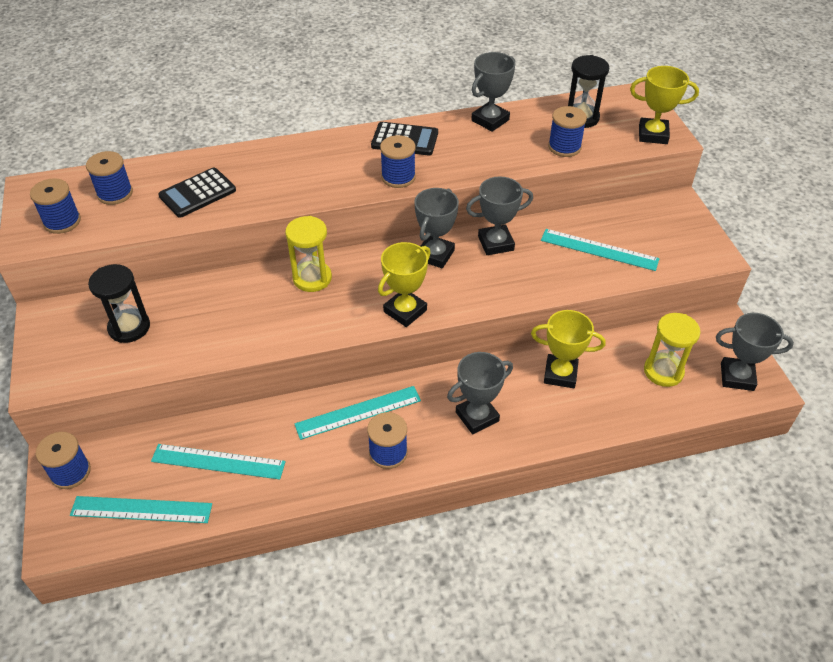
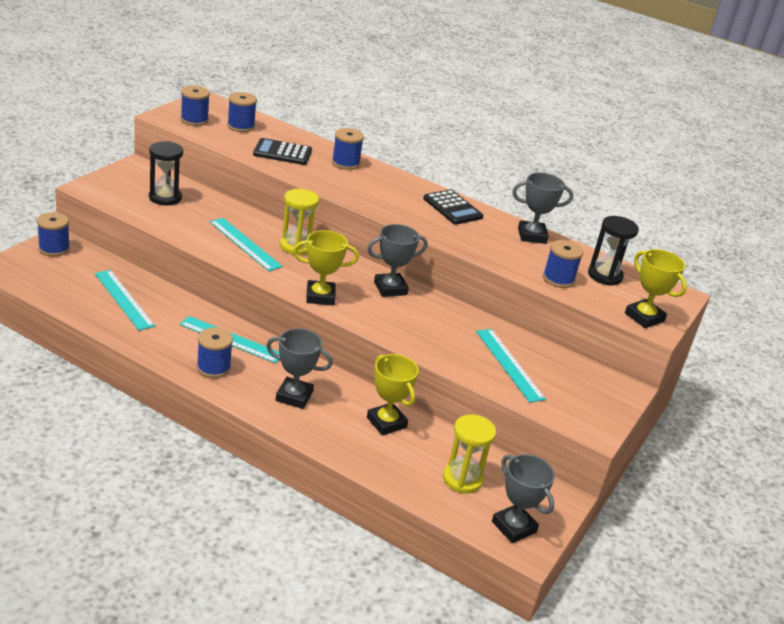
camera: 40 degrees right, 15 degrees down
turquoise ruler [70,496,212,523] -> turquoise ruler moved to [209,218,283,271]
blue spool [380,135,416,188] -> blue spool moved to [332,128,364,170]
grey trophy [466,176,533,255] -> none

